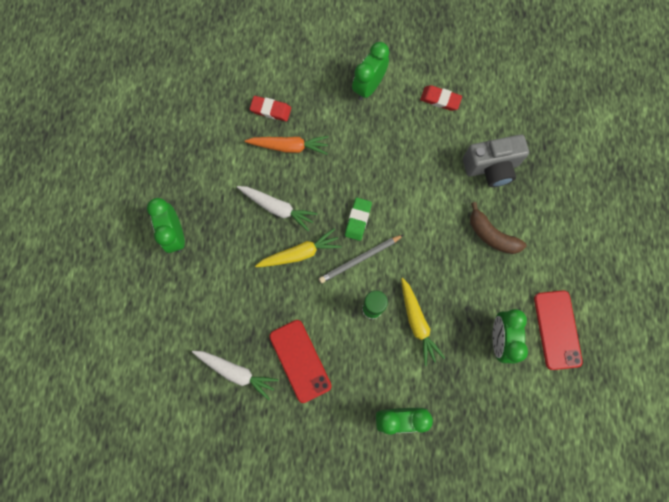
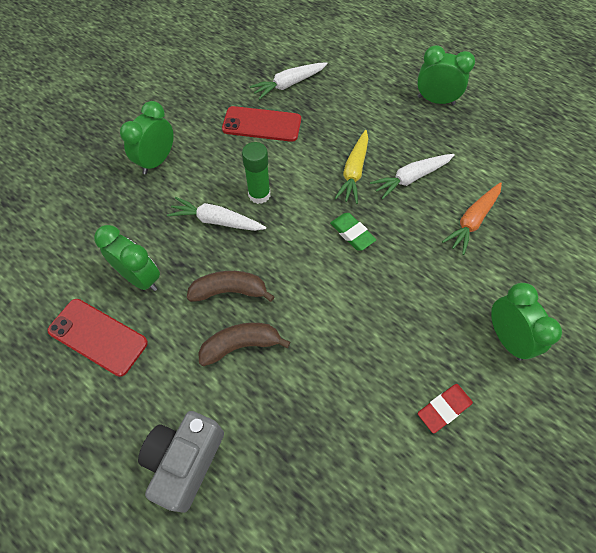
camera: 125 degrees right, 15 degrees down
red eraser [250,96,291,121] -> none
grey pencil [319,235,403,283] -> none
yellow carrot [401,278,445,366] -> white carrot [167,197,266,231]
grey camera [463,134,529,187] -> grey camera moved to [138,411,224,513]
none -> brown banana [187,271,275,302]

